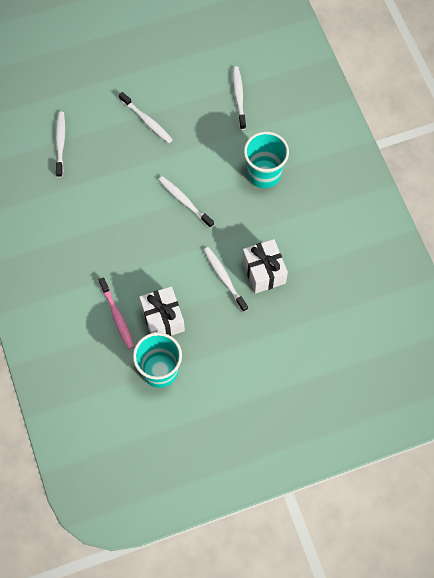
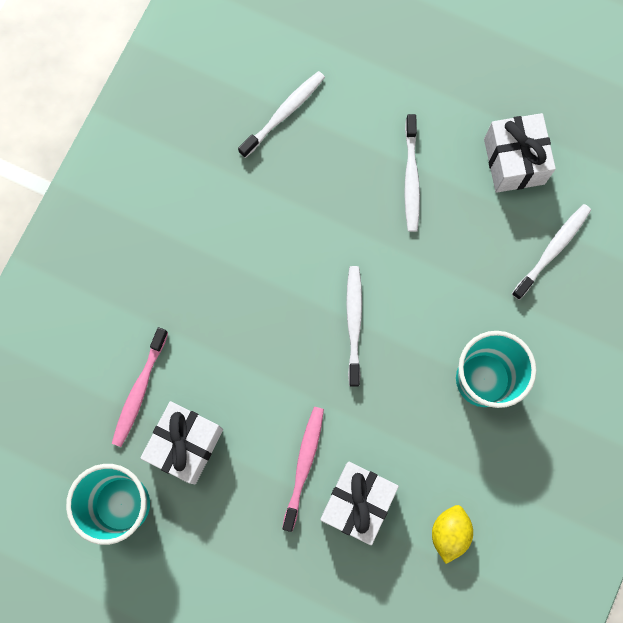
camera: 45 degrees right, 10 degrees up
white toothbrush [204,247,248,312] -> pink toothbrush [282,407,324,532]
none -> yellow lemon [432,505,473,564]
none -> white gift [484,113,556,193]

